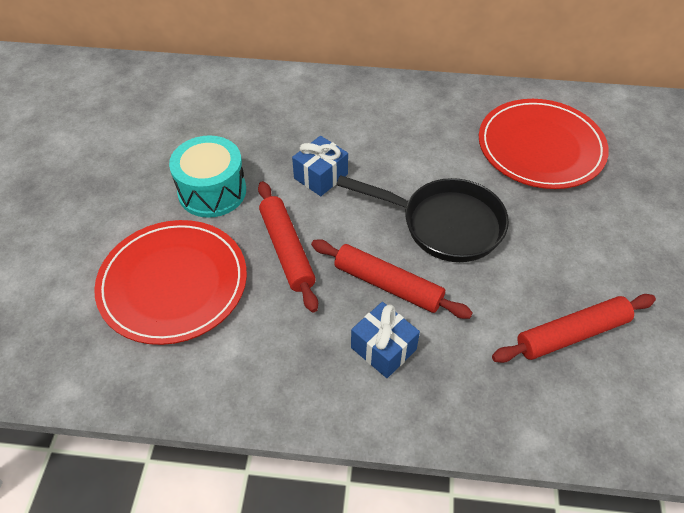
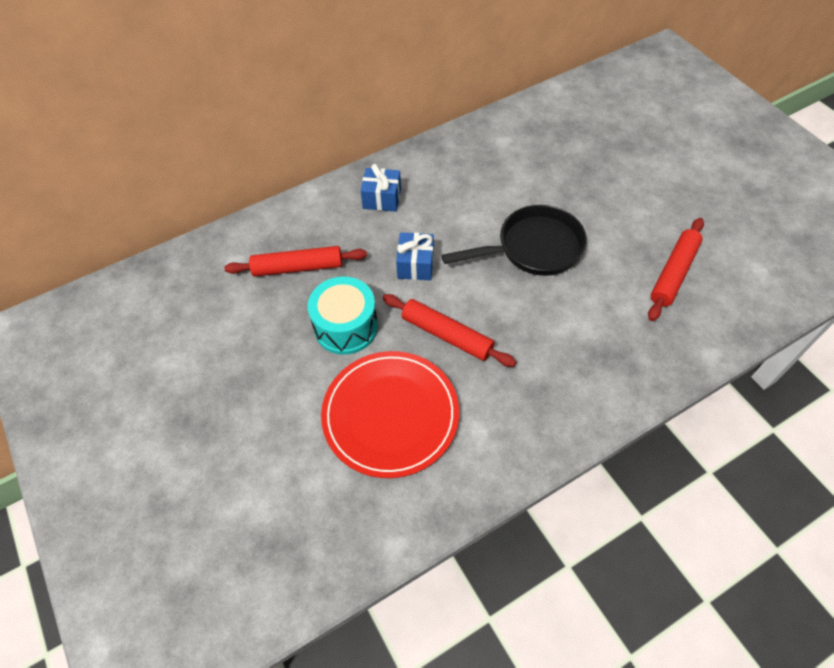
camera: 35 degrees left, 5 degrees up
red rolling pin [311,239,473,319] -> red rolling pin moved to [224,246,367,277]
blue gift [351,302,420,378] -> blue gift moved to [360,164,401,212]
red plate [479,99,609,189] -> none

